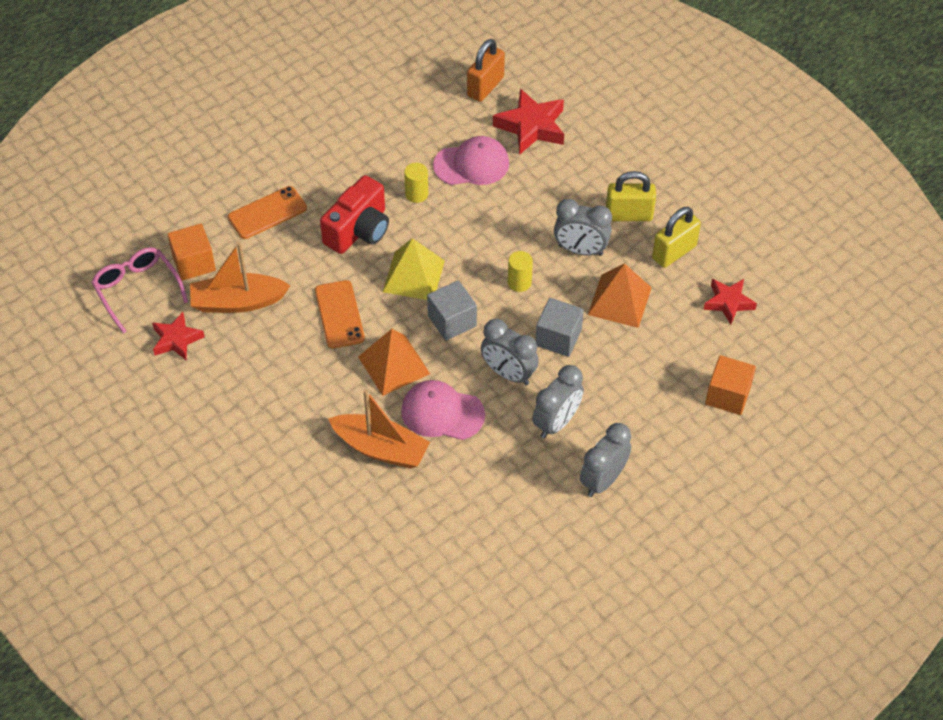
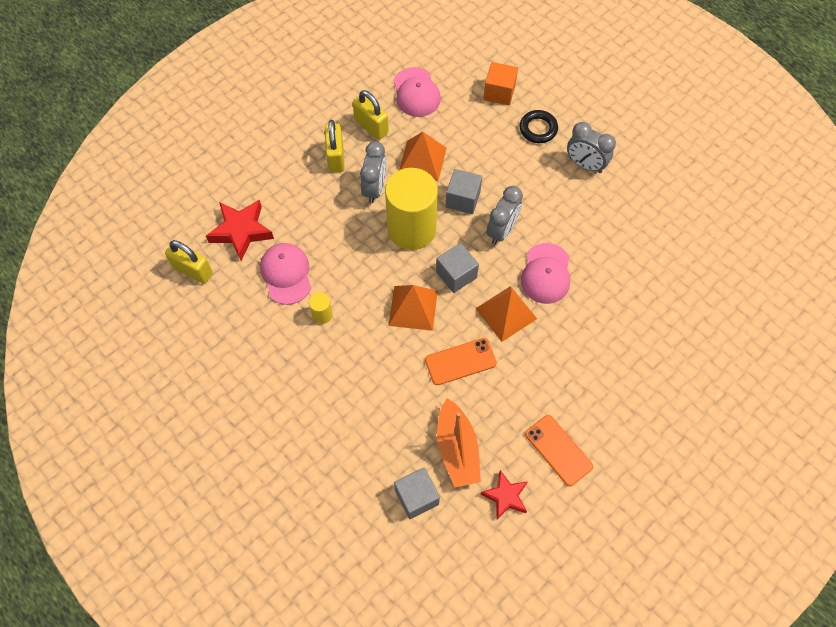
camera: 95 degrees left, 10 degrees up
pink glasses [91,247,188,334] -> none
orange cube [167,224,216,281] -> grey cube [394,467,440,519]
orange phone [228,186,307,239] -> orange phone moved to [525,415,593,486]
red camera [320,175,389,254] -> none
orange boat [328,389,430,468] -> none
yellow pyramid [383,238,445,300] -> orange pyramid [389,285,438,331]
orange padlock [467,39,505,102] -> yellow padlock [165,240,213,284]
yellow cylinder [508,251,533,292] -> yellow cylinder [385,168,438,250], size x2.49
grey clock [532,365,584,438] -> none
red star [703,279,757,324] -> pink cap [393,67,441,117]
none -> black ring [520,110,558,143]

